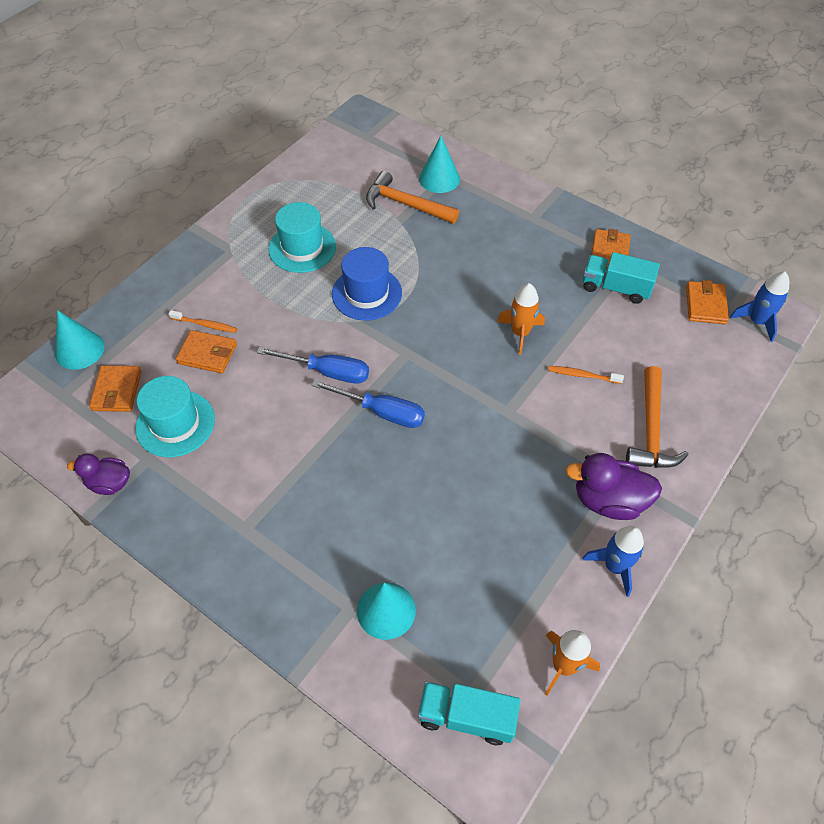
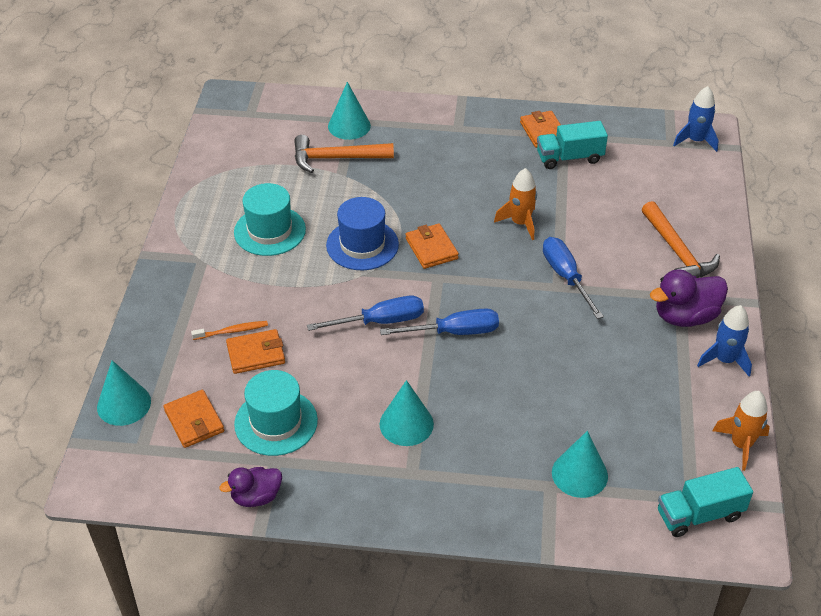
camera: 30 degrees left, 10 degrees down
orange toothbrush [548,366,624,384] -> none
orange wallet [686,280,729,324] -> orange wallet moved to [406,224,459,269]
none -> turquoise cone [379,380,434,446]
none -> blue screwdriver [543,237,604,319]

